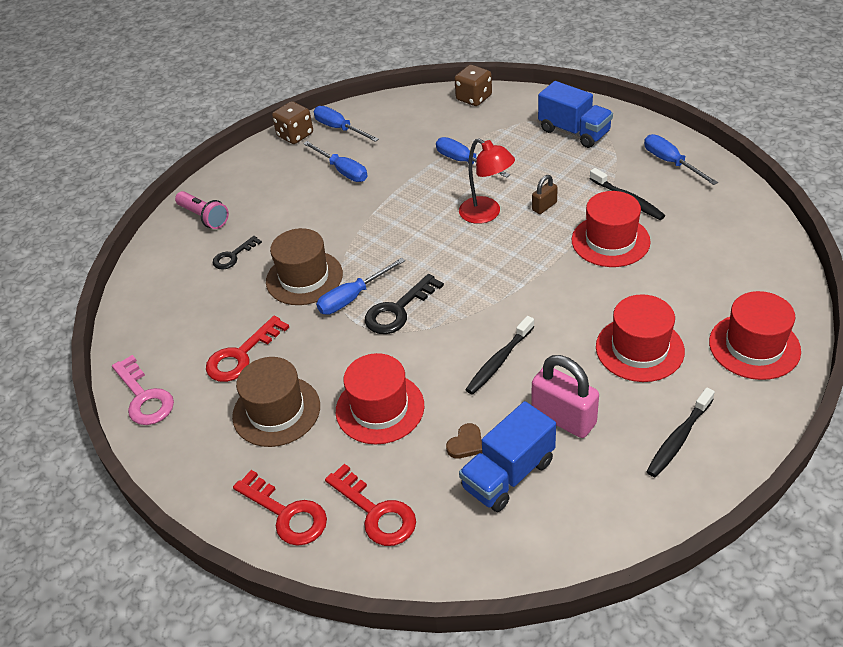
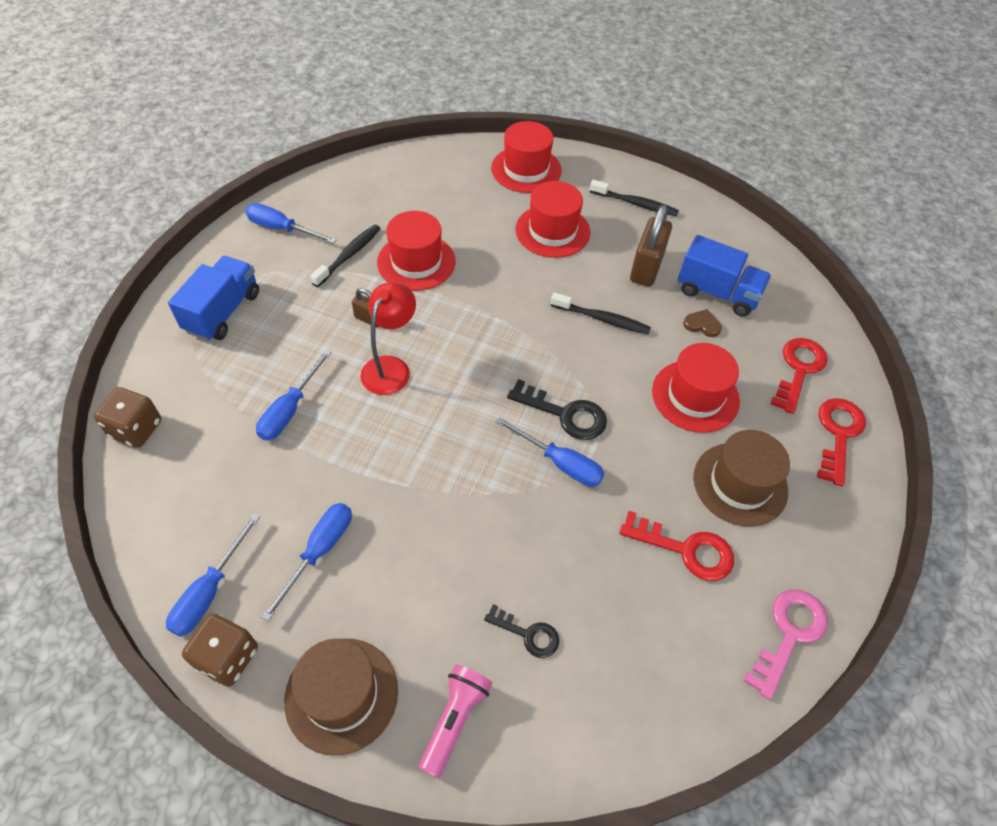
camera: 115 degrees left, 10 degrees up
brown hat [266,228,343,305] -> brown hat moved to [284,639,398,756]
pink padlock [532,355,599,438] -> brown padlock [630,204,672,287]
blue screwdriver [644,134,718,185] -> blue screwdriver turned 75 degrees clockwise [245,203,337,244]

